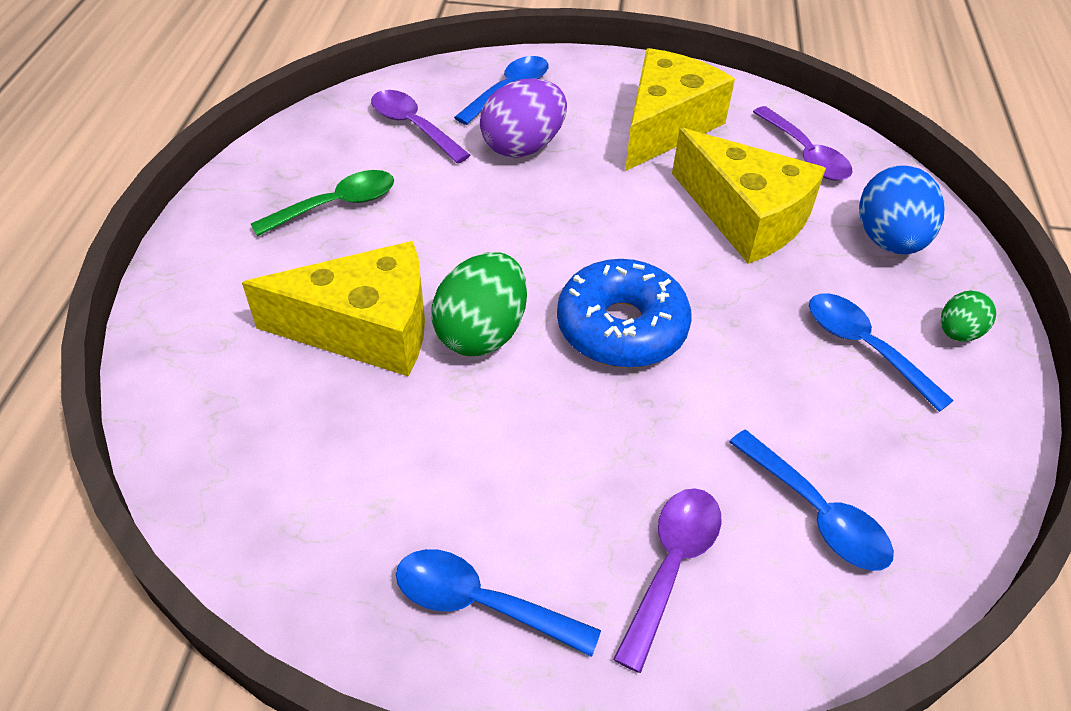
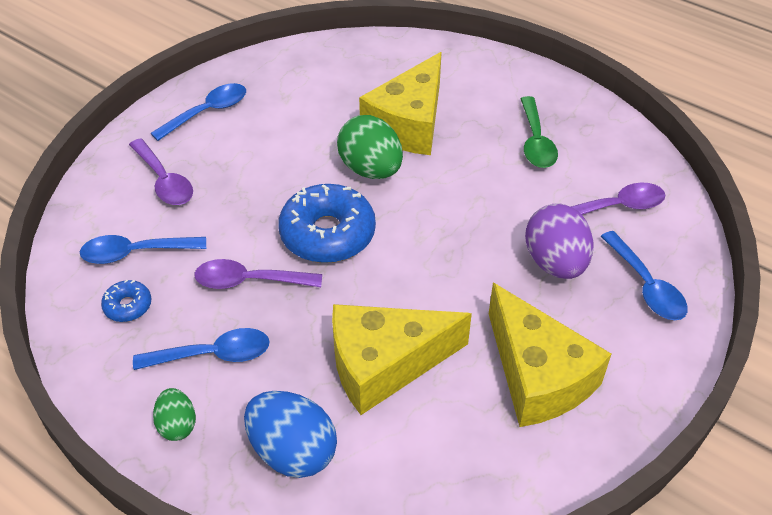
camera: 120 degrees right, 0 degrees up
purple spoon [753,106,853,181] -> purple spoon moved to [194,259,322,289]
none -> blue donut [101,280,151,322]

